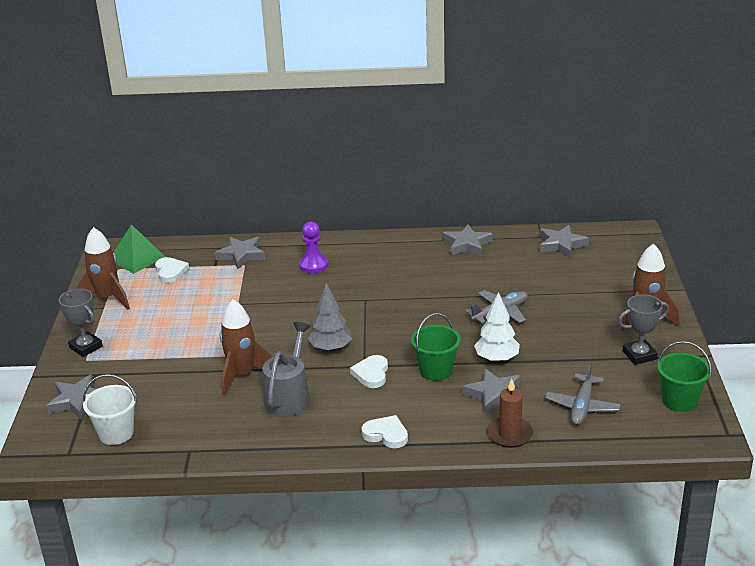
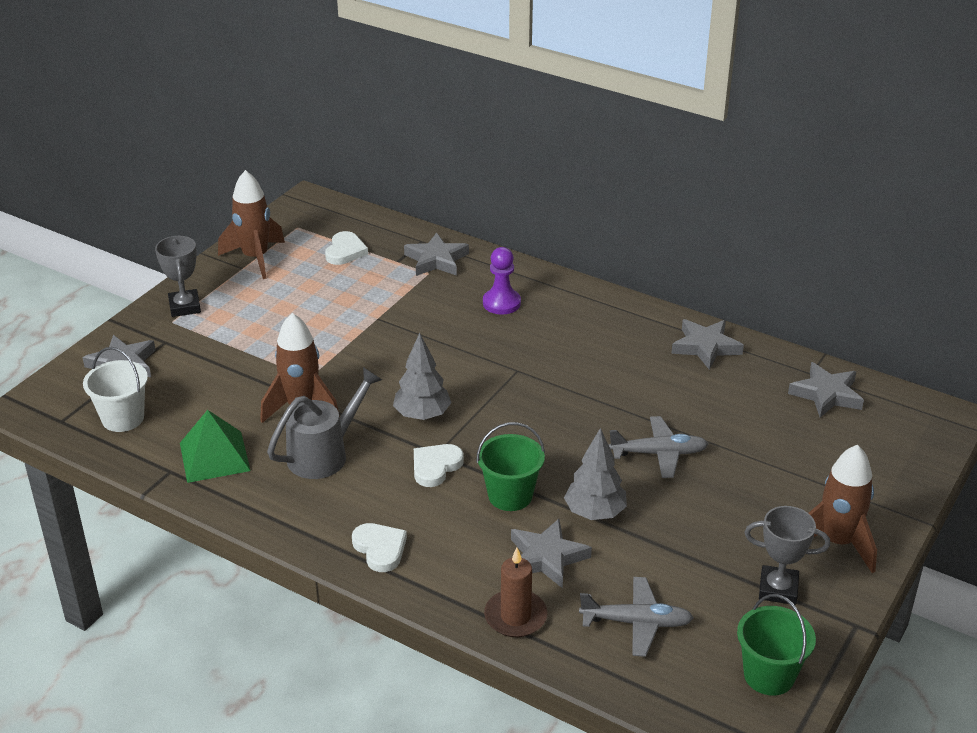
camera: 30 degrees right, 5 degrees up
green pyramid [114,224,165,274] -> green pyramid moved to [180,410,251,483]
white tree [474,292,520,363] -> grey tree [564,428,627,520]
grey plane [545,362,620,425] -> grey plane turned 135 degrees counterclockwise [579,577,694,657]

